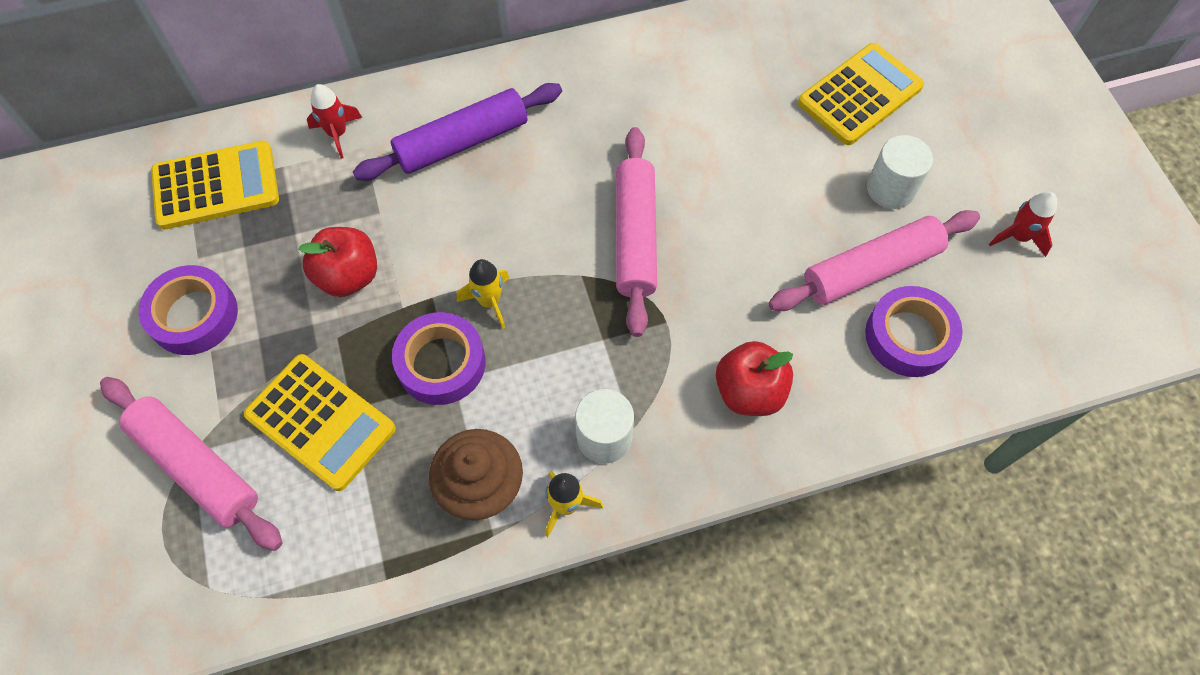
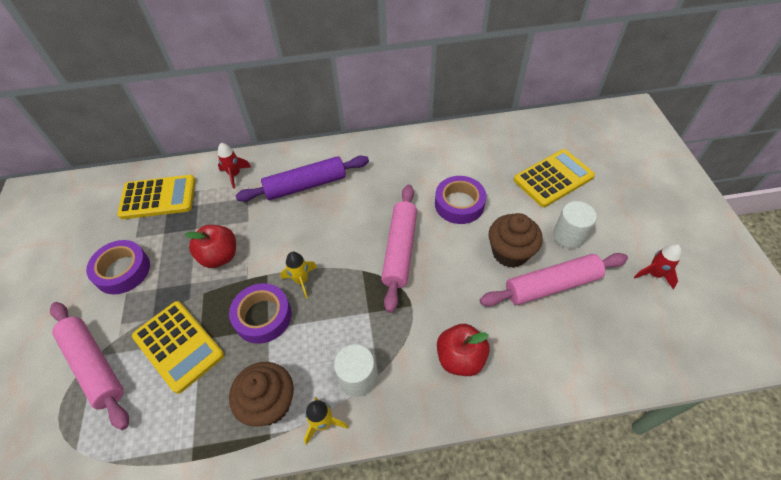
camera: 10 degrees right, 10 degrees down
purple tape [865,286,963,377] -> purple tape moved to [435,176,486,224]
none -> brown cupcake [489,213,543,268]

